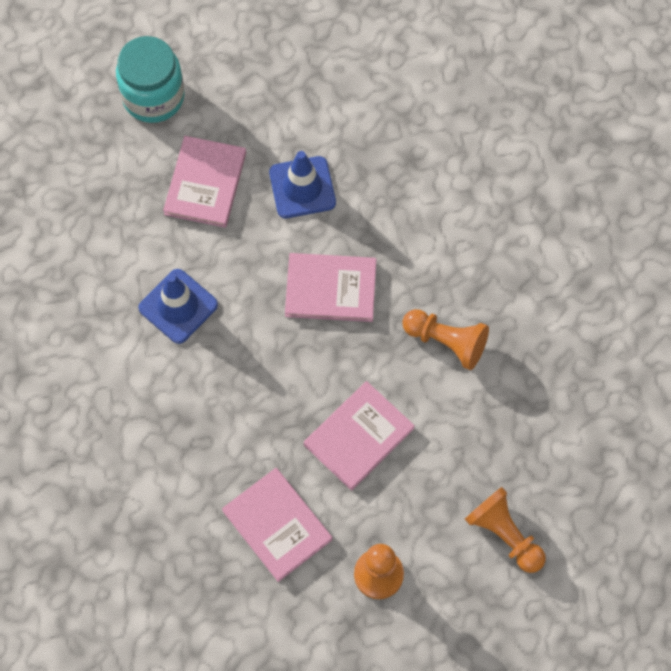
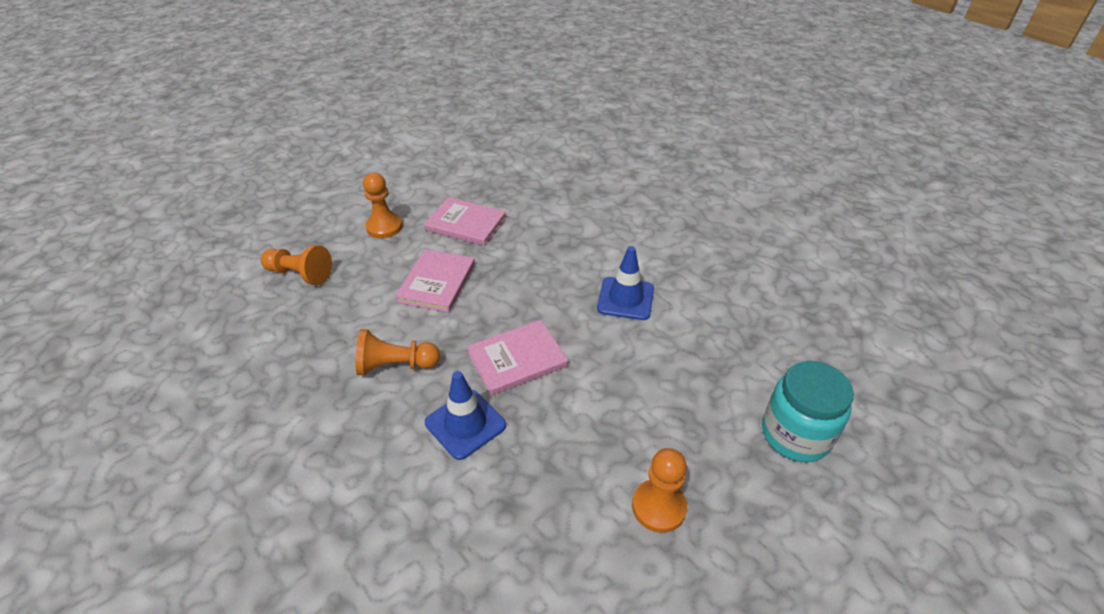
camera: 150 degrees right, 25 degrees down
pink book [163,136,246,228] -> none
blue traffic cone [269,151,336,218] -> blue traffic cone moved to [425,371,506,460]
none -> orange pawn [632,448,687,533]

